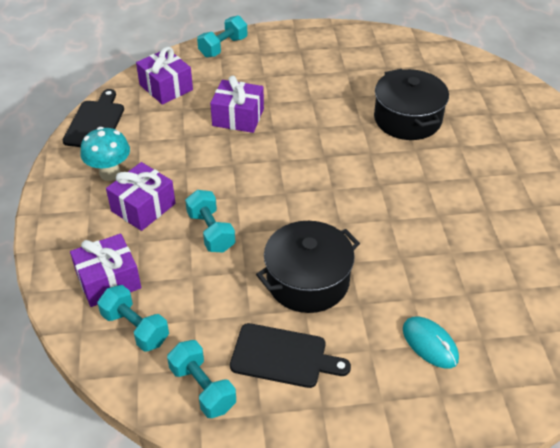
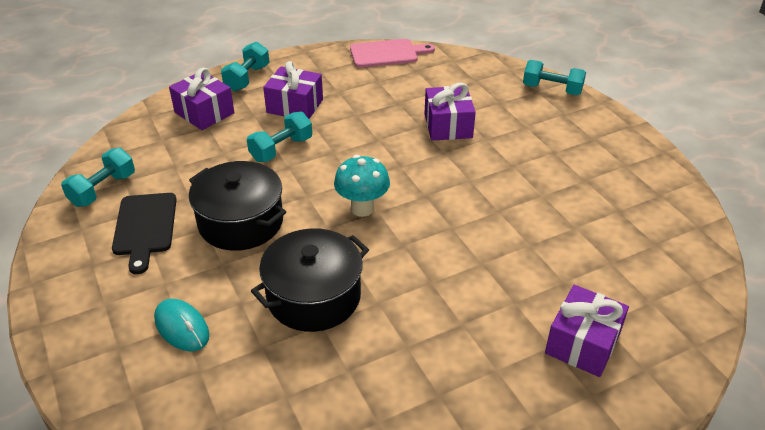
camera: 70 degrees right, 5 degrees down
black cutting board [63,89,124,147] -> pink cutting board [350,39,435,68]
turquoise mushroom [80,127,130,181] -> turquoise mushroom moved to [334,155,390,217]
turquoise dumbbell [98,285,169,352] -> turquoise dumbbell moved to [221,42,270,91]
purple gift [136,47,193,105] -> purple gift moved to [545,285,629,377]
black pot [374,69,449,140] -> black pot moved to [251,228,369,332]
turquoise mouse [403,317,459,369] -> turquoise mouse turned 75 degrees counterclockwise [154,299,209,351]

